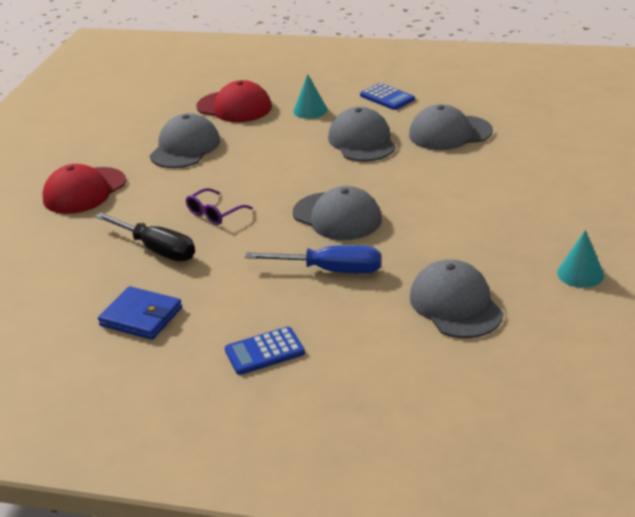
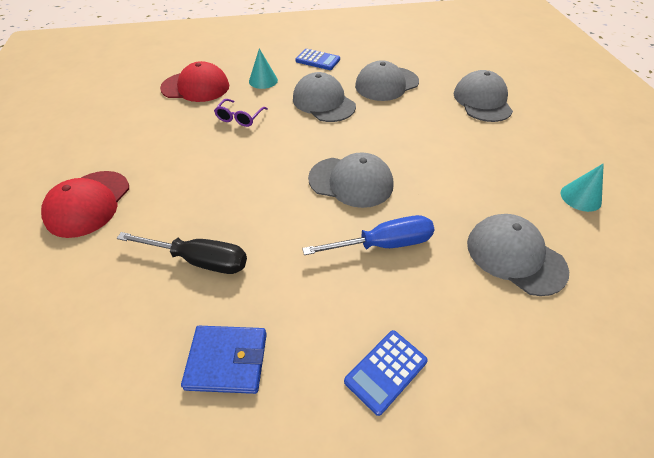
camera: 25 degrees left, 15 degrees up
grey cap [149,113,220,168] -> grey cap moved to [454,70,513,122]
purple glasses [186,188,253,225] -> purple glasses moved to [214,99,268,127]

